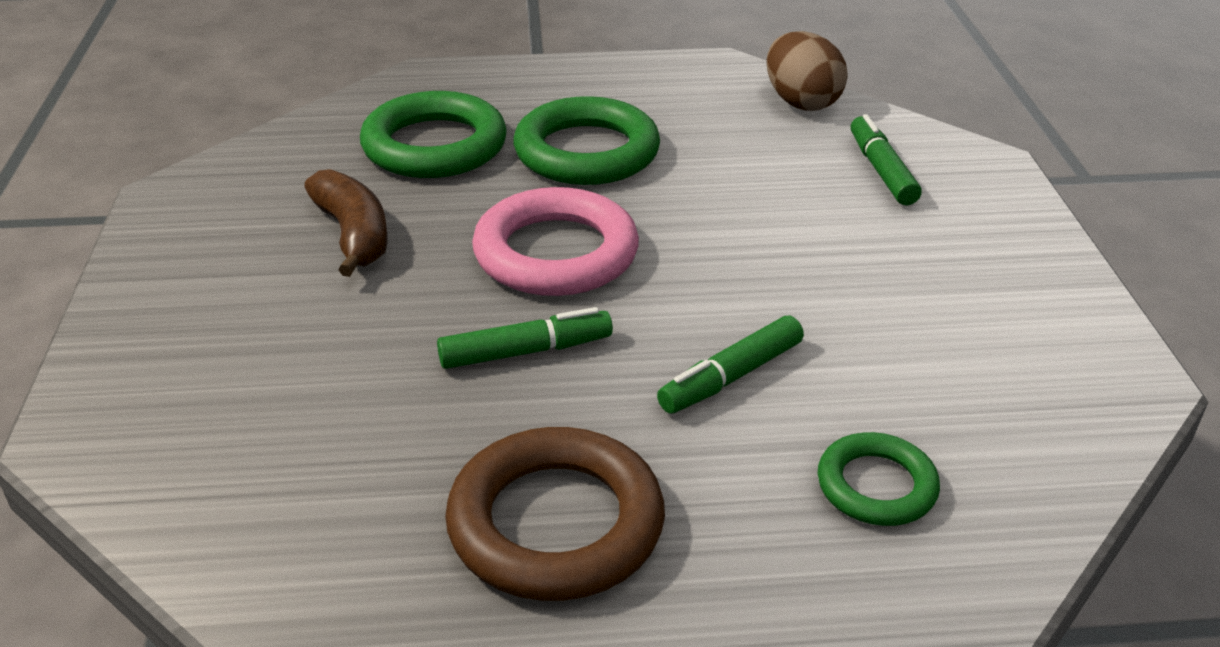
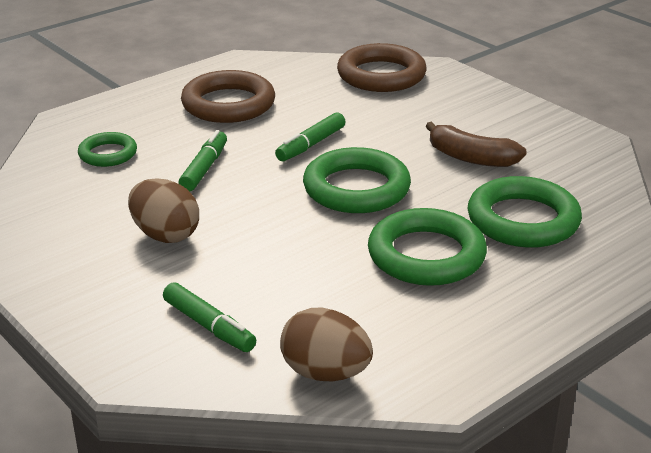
camera: 145 degrees right, 5 degrees down
pink ring [472,187,639,296] -> green ring [303,147,411,213]
none -> brown egg [128,179,199,243]
none -> brown ring [337,43,427,92]

